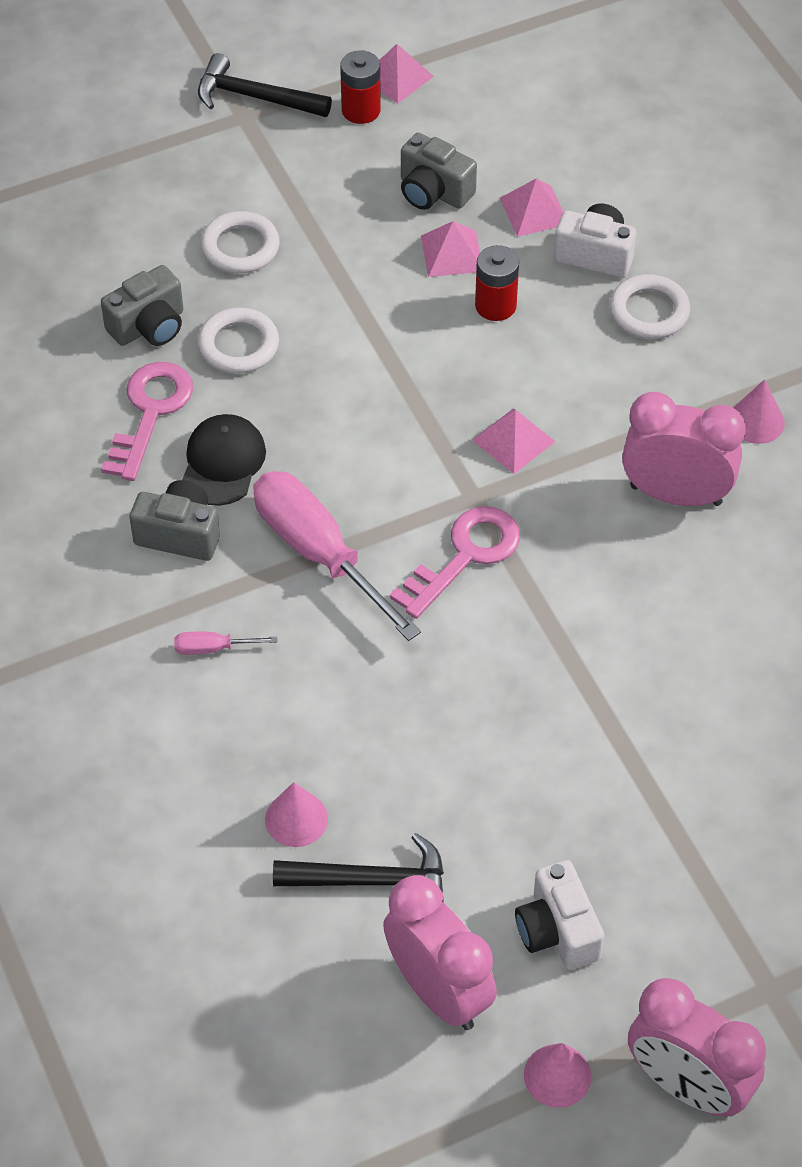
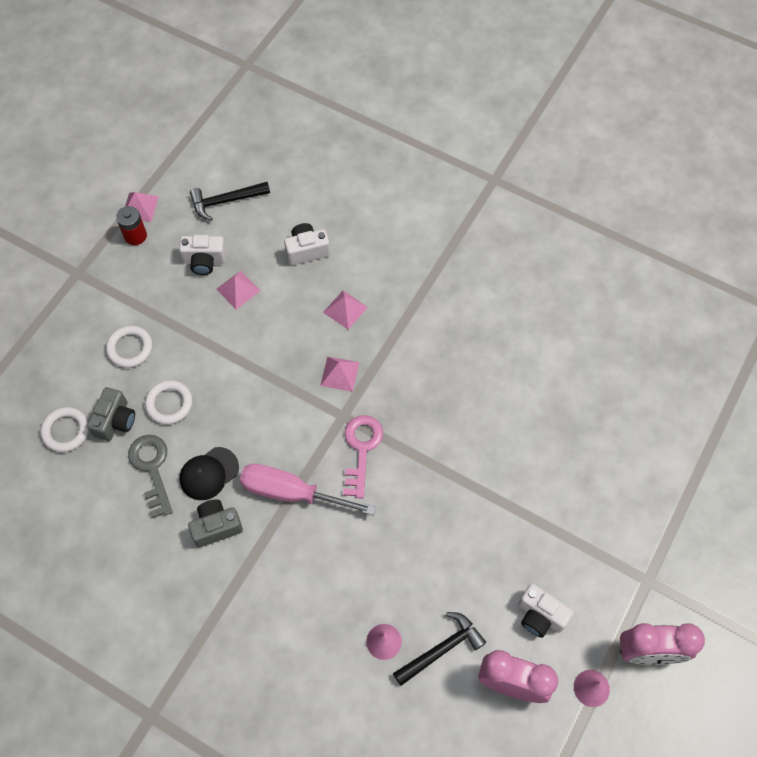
camera: 35 degrees left, 10 degrees up
pink key [101,362,193,481] -> grey key [128,435,172,518]
pink screwdriver [174,632,277,655] -> none
black cap [182,414,266,506] -> black cap turned 105 degrees counterclockwise [180,447,239,500]
black hammer [198,53,332,117] -> black hammer moved to [190,182,270,221]
grey camera [401,133,477,210] -> white camera [179,235,227,275]
red battery [475,245,519,321] -> none
pink pyramid [499,178,563,237] -> pink pyramid moved to [323,291,368,330]
white ring [610,274,690,339] -> white ring moved to [40,407,89,452]
pink clock [622,392,746,506] -> none
pink cone [733,379,785,444] -> none

